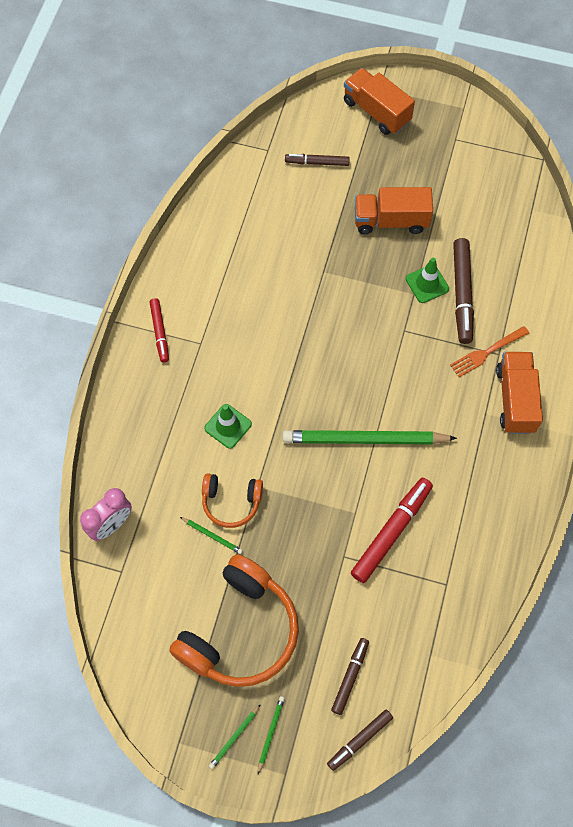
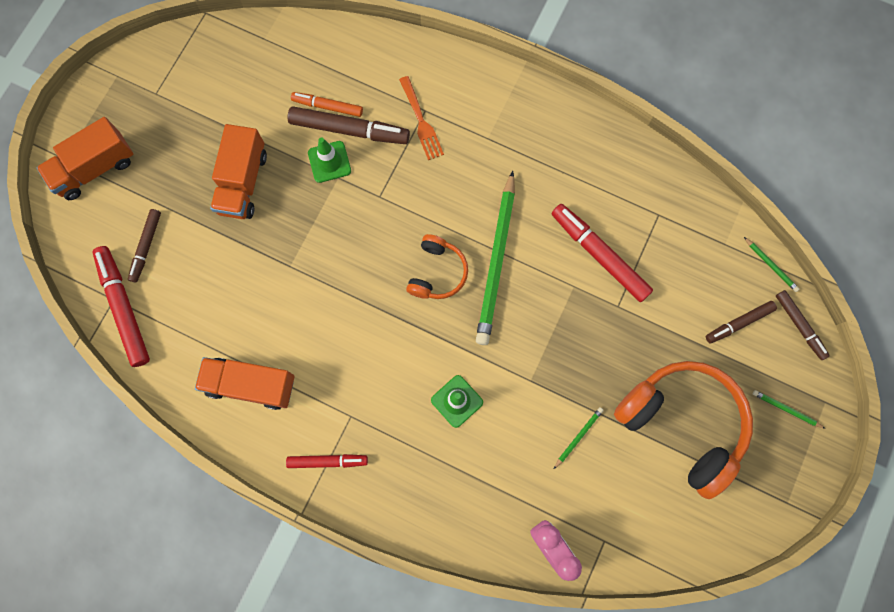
camera: 80 degrees left, 10 degrees up
orange headphones [202,473,263,528] -> orange headphones moved to [406,234,468,299]
green pencil [209,704,261,769] -> green pencil moved to [744,237,799,292]
brown marker [331,638,369,715] -> brown marker turned 60 degrees counterclockwise [706,301,777,343]
orange truck [496,352,543,434] -> orange truck moved to [195,357,295,410]
none -> red marker [93,246,150,367]
none -> orange marker [291,92,363,117]

